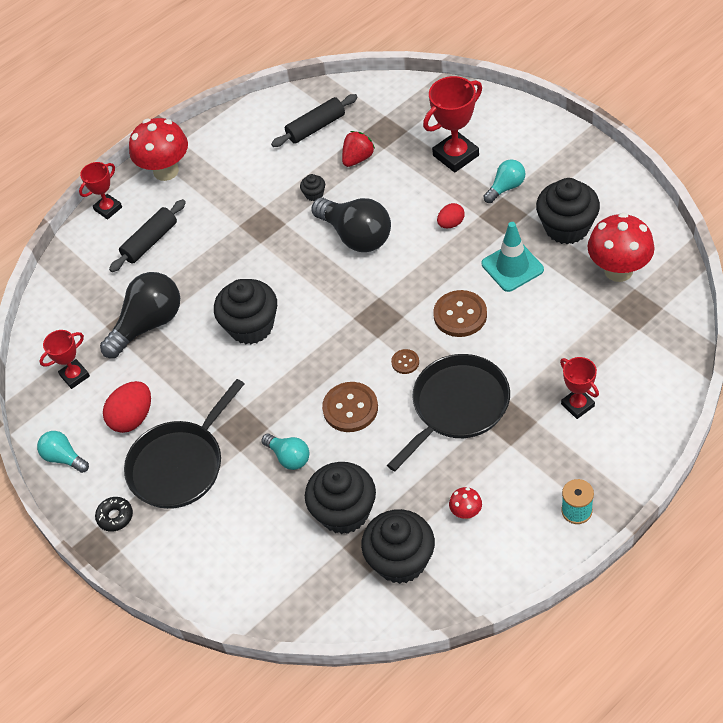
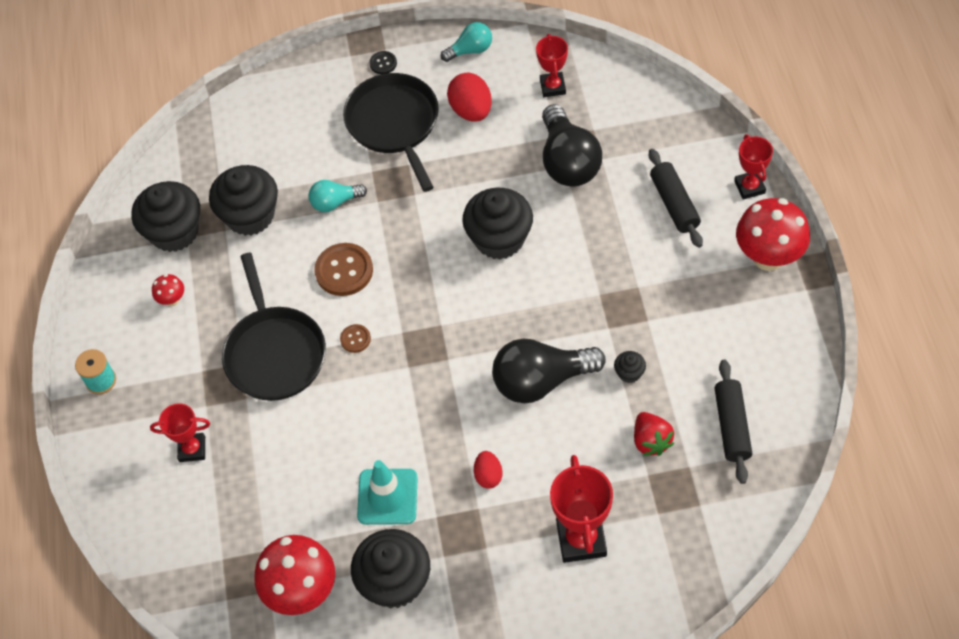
camera: 120 degrees right, 5 degrees up
black donut [95,497,133,532] -> black button [369,51,397,74]
brown button [433,290,487,337] -> none
turquoise light bulb [483,160,526,203] -> none

